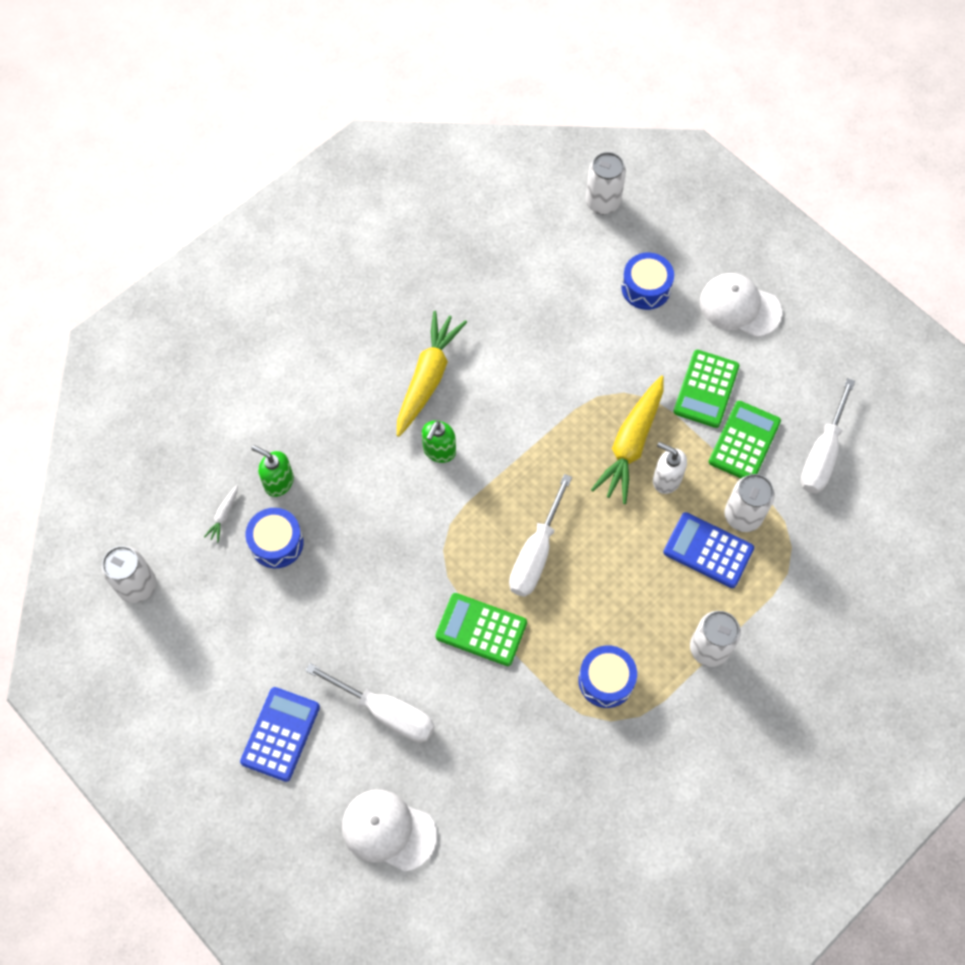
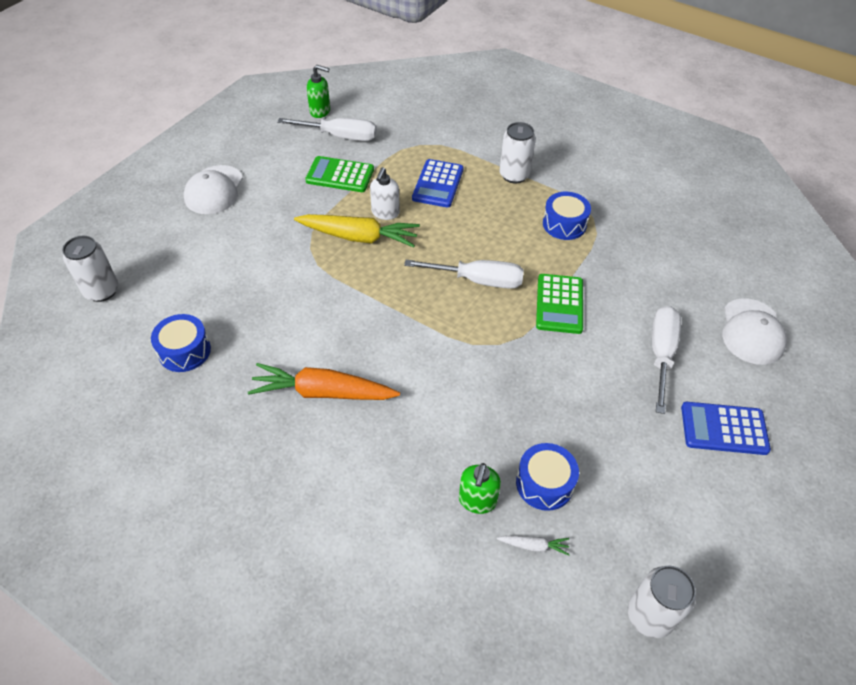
camera: 105 degrees left, 15 degrees down
yellow carrot [397,311,467,437] -> orange carrot [248,363,400,400]
green soap dispenser [422,420,456,463] -> green soap dispenser moved to [307,65,330,118]
blue drum [621,253,674,310] -> blue drum moved to [151,314,211,372]
green calculator [673,350,740,428] -> none
white can [724,474,775,532] -> none

